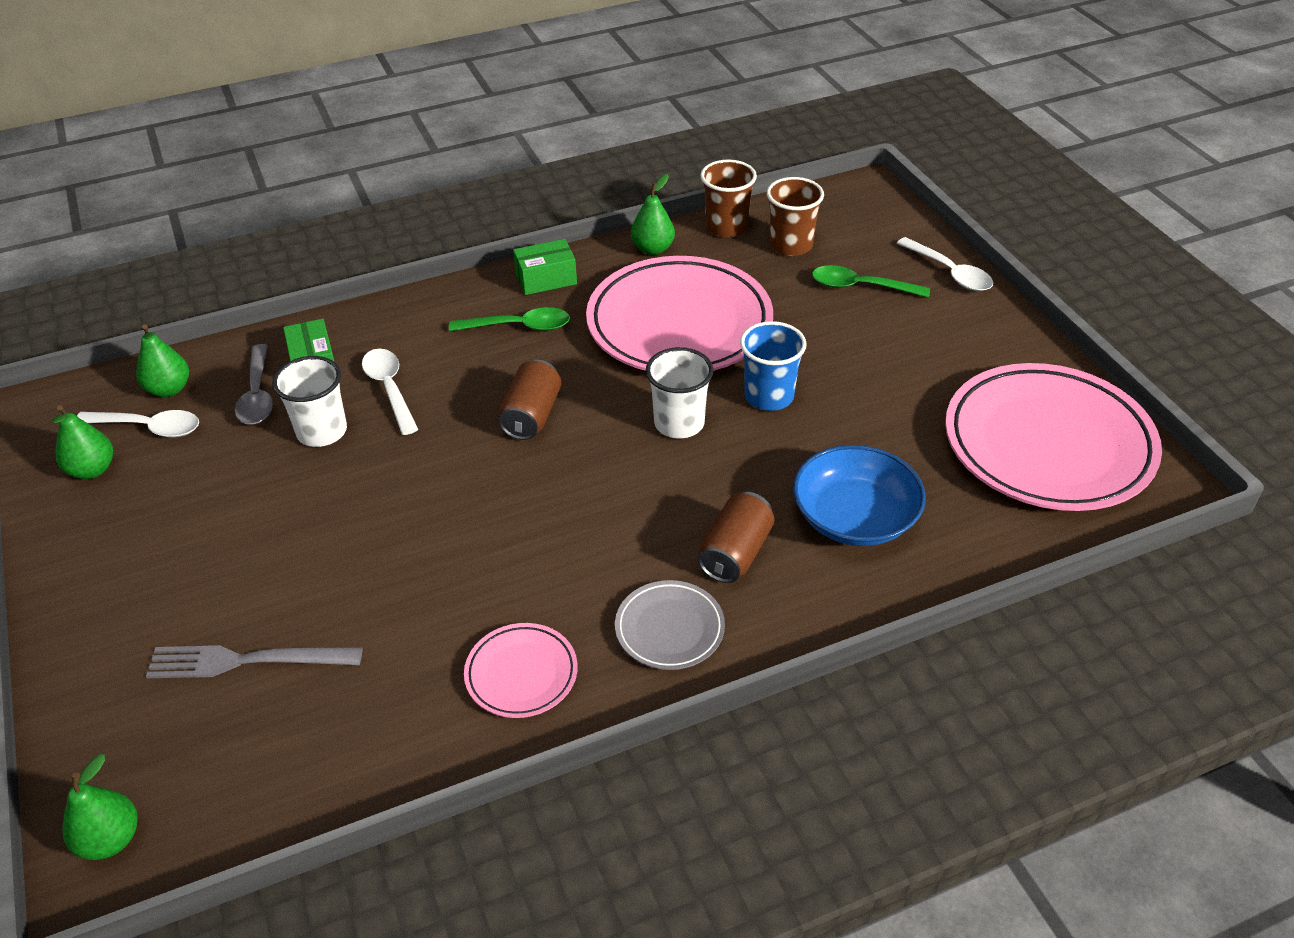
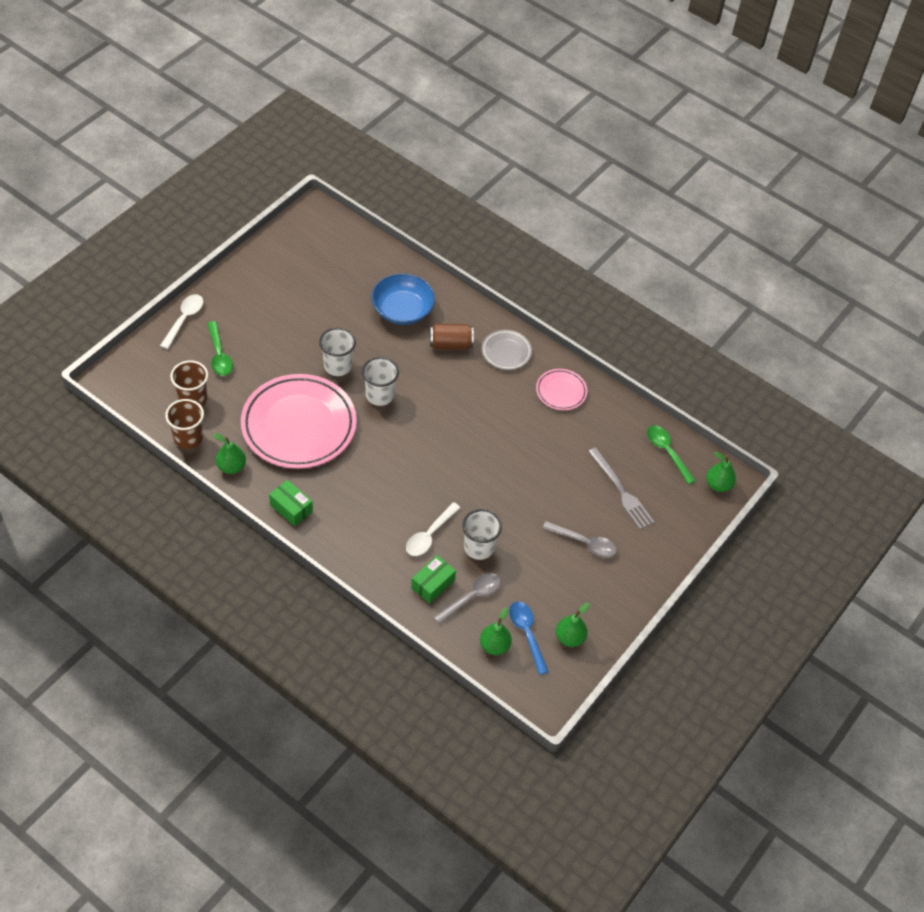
camera: 125 degrees left, 10 degrees up
white spoon [77,410,199,437] -> blue spoon [509,601,549,675]
green spoon [449,307,570,331] -> green spoon moved to [647,425,696,485]
brown can [499,360,561,440] -> none
blue cup [740,321,807,411] -> white cup [319,327,356,376]
pink plate [945,363,1162,511] -> none
none -> grey spoon [542,521,617,558]

